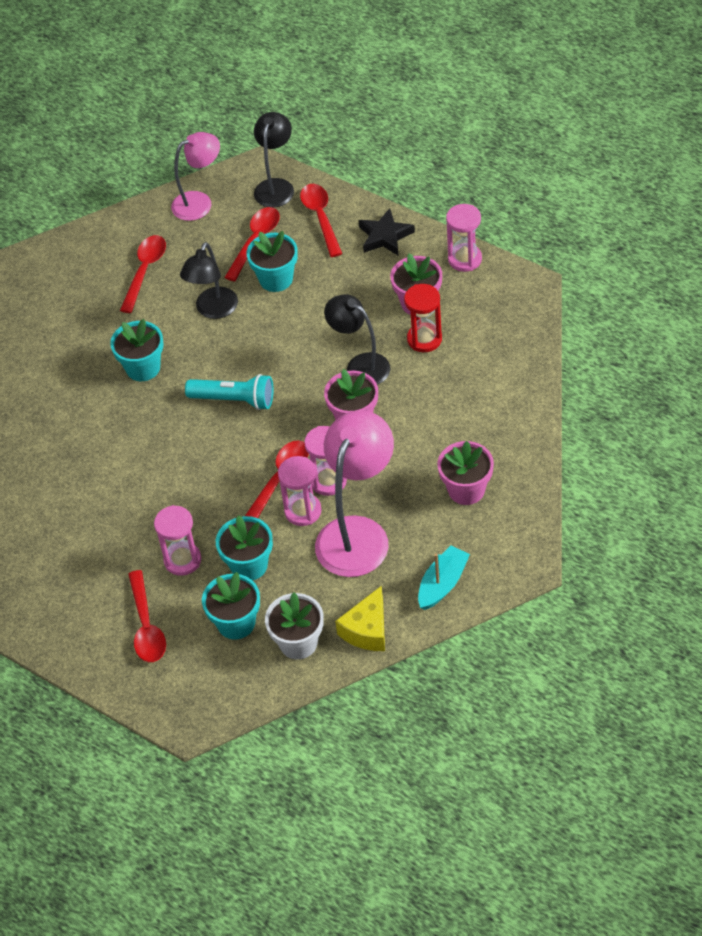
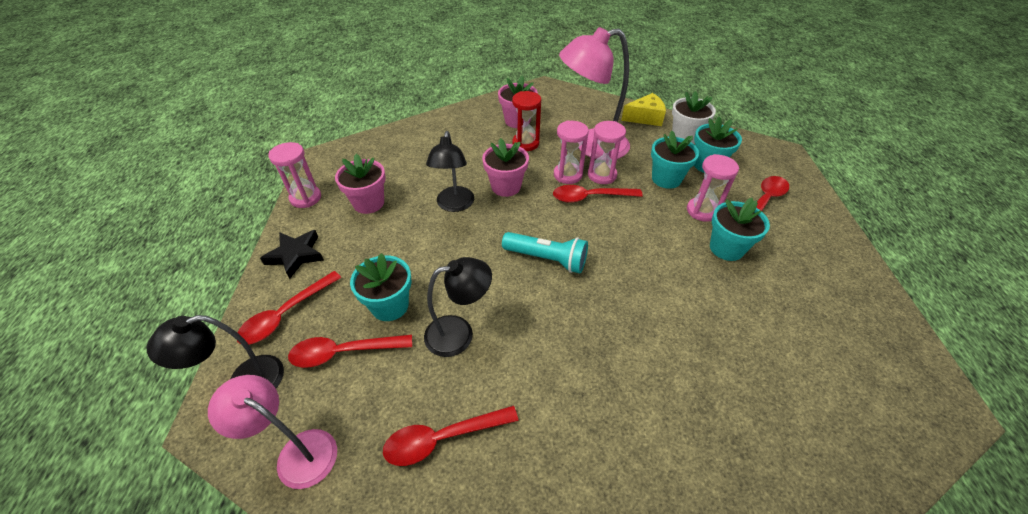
camera: 130 degrees left, 5 degrees down
turquoise flower pot [110,319,163,381] -> turquoise flower pot moved to [710,198,770,261]
turquoise flashlight [185,374,273,410] -> turquoise flashlight turned 135 degrees clockwise [502,232,588,273]
red hourglass [404,284,442,352] -> red hourglass moved to [512,91,541,151]
turquoise boat [418,545,470,610] -> none

